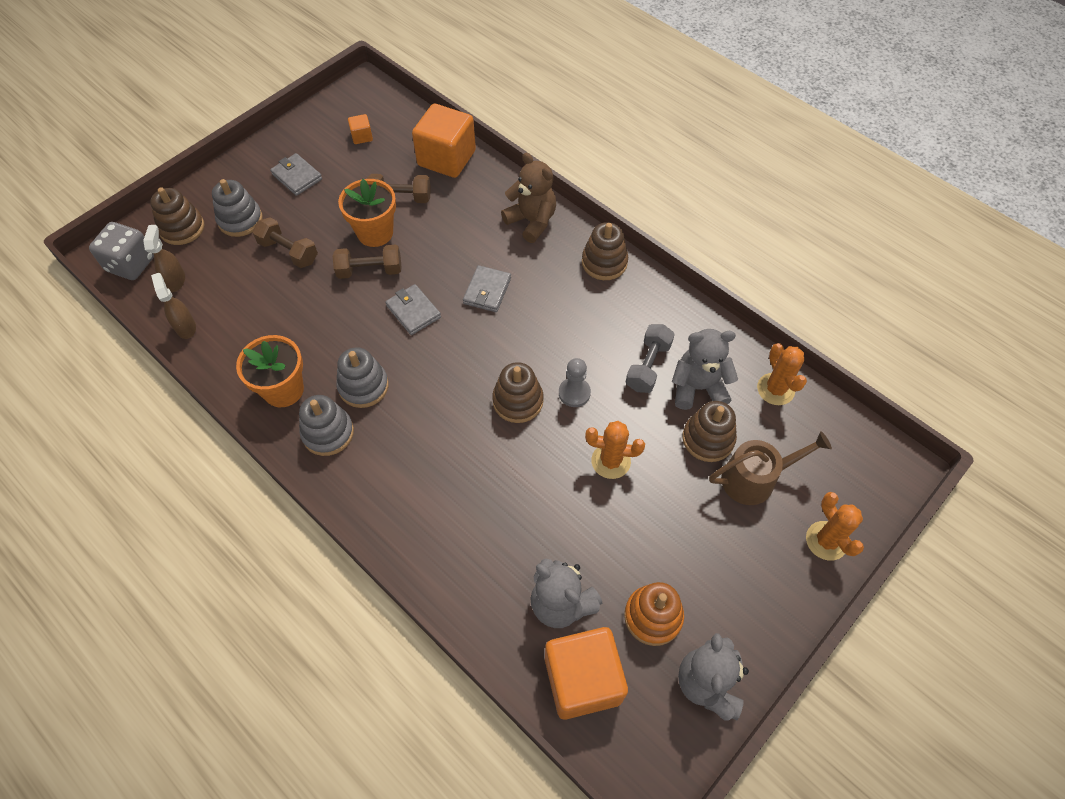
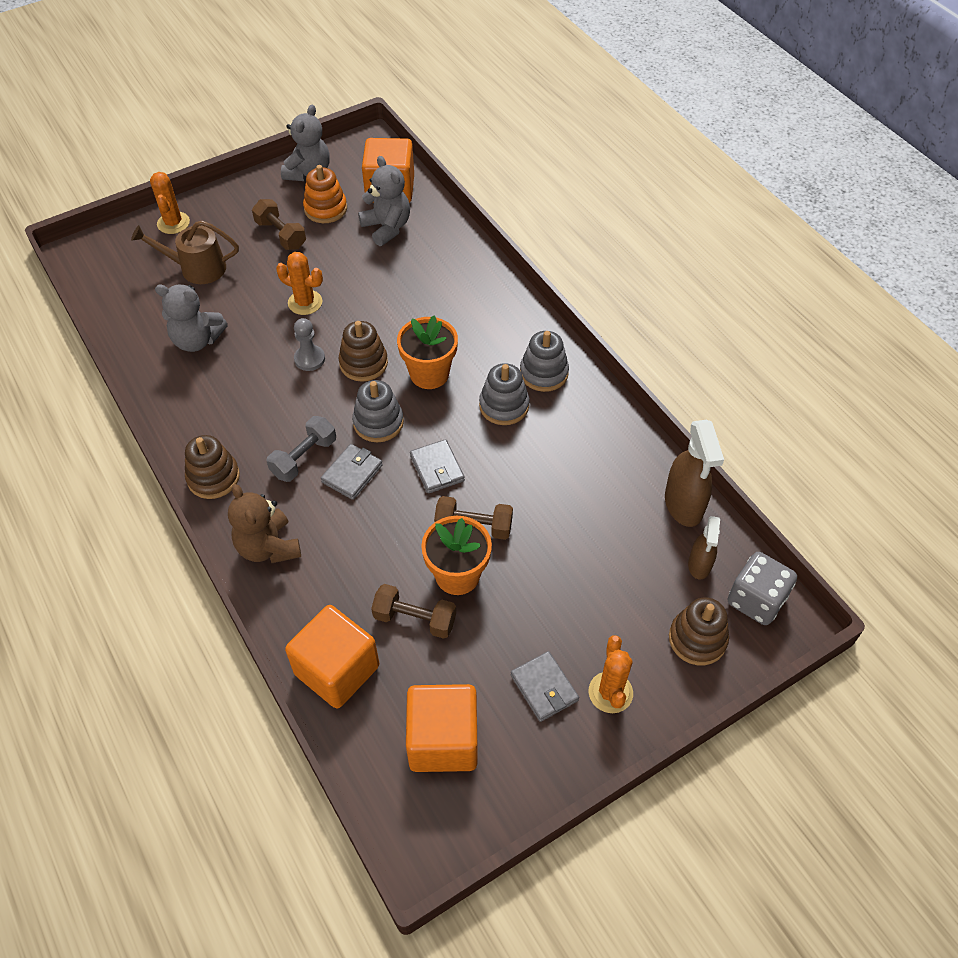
camera: 165 degrees left, 5 degrees down
brown spray bottle [151,273,196,339] -> brown spray bottle [665,420,724,527], size x1.64
grey stacking toy [212,179,263,237] -> grey stacking toy moved to [352,380,404,442]
orange flower pot [236,335,304,407] -> orange flower pot moved to [397,315,458,389]
brown dumbbell [253,217,318,268] -> brown dumbbell moved to [252,199,306,250]
orange cube [348,114,373,144] -> orange cube [406,684,478,772], size x2.32
grey dumbbell [626,324,675,393] -> grey dumbbell moved to [266,416,336,482]
brown stacking toy [682,401,737,462] -> none
orange cactus [757,343,807,405] -> orange cactus moved to [588,635,633,713]

